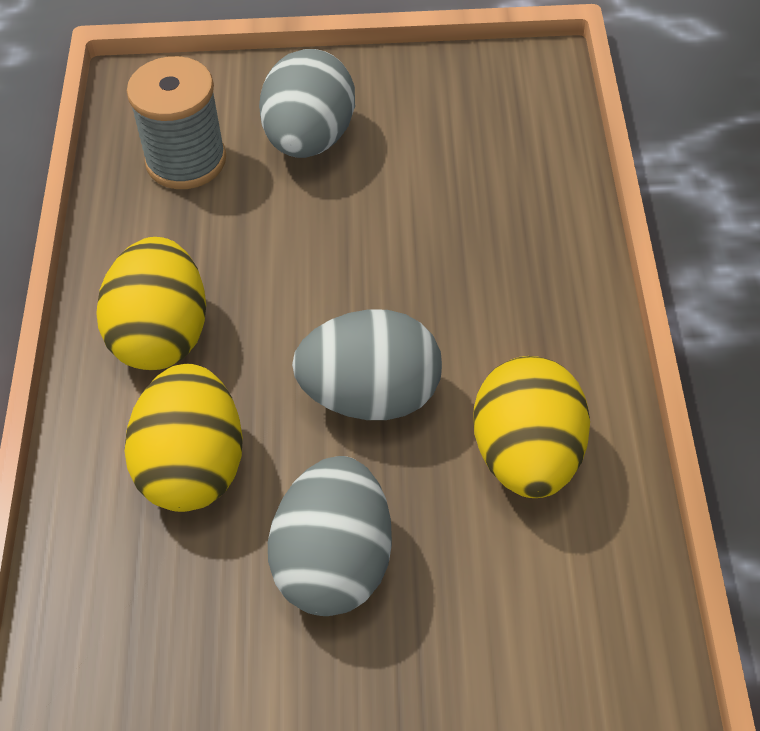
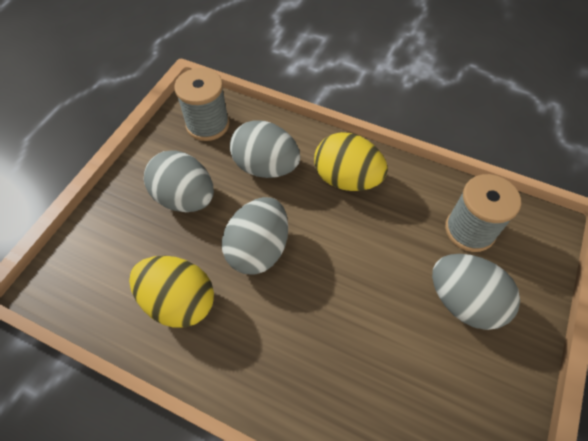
camera: 115 degrees right, 5 degrees up
yellow egg [124,364,243,512] -> grey egg [230,120,300,178]
none -> grey spool [174,68,229,141]

